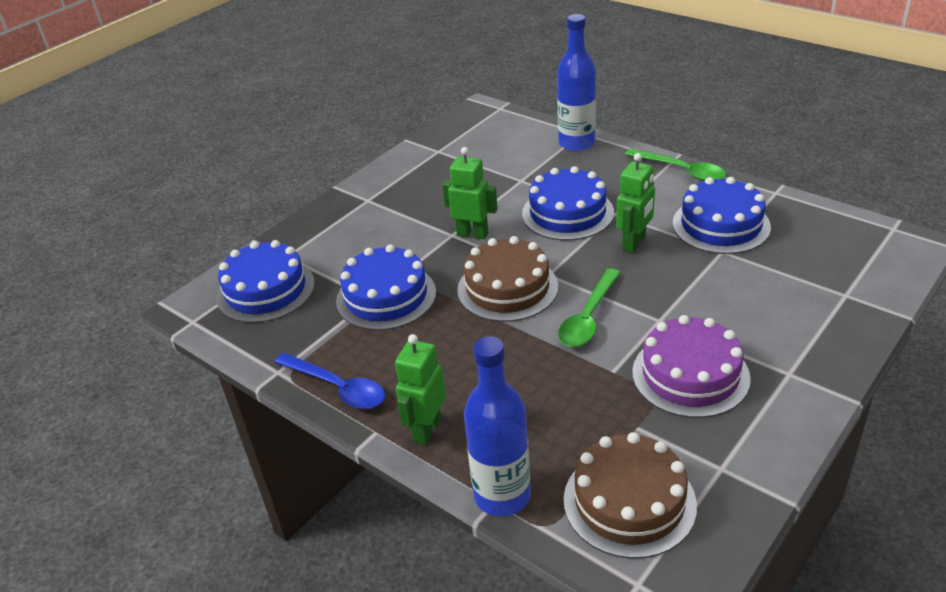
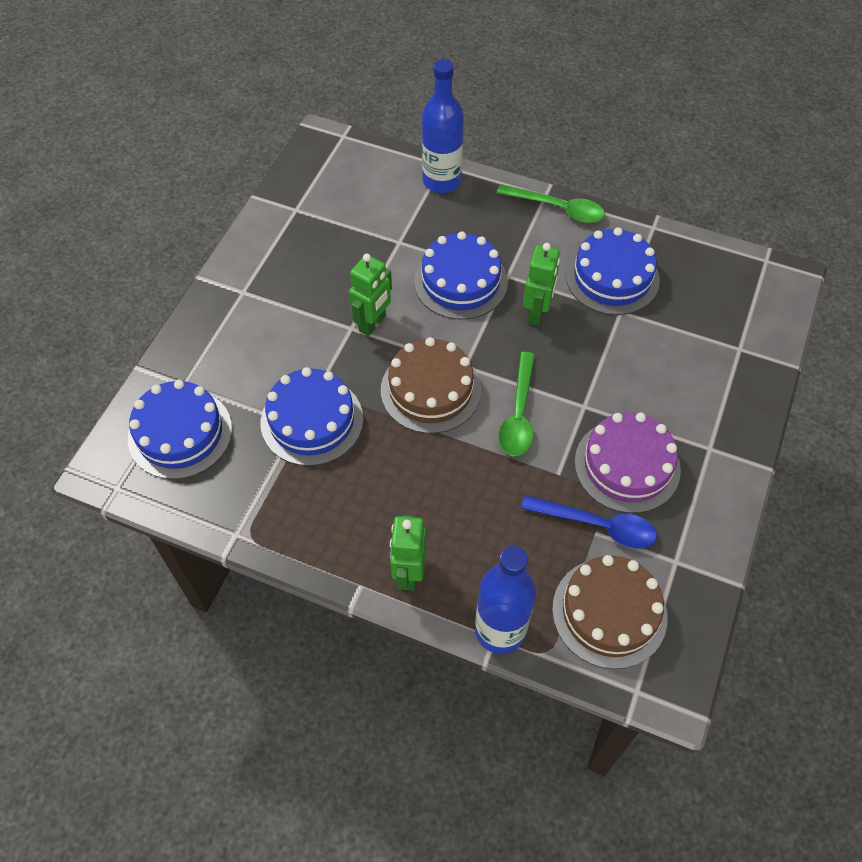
camera: 20 degrees left, 20 degrees up
blue spoon [274,353,385,409] -> blue spoon moved to [521,495,657,549]
green robot [442,147,498,239] -> green robot turned 120 degrees clockwise [349,254,392,336]

